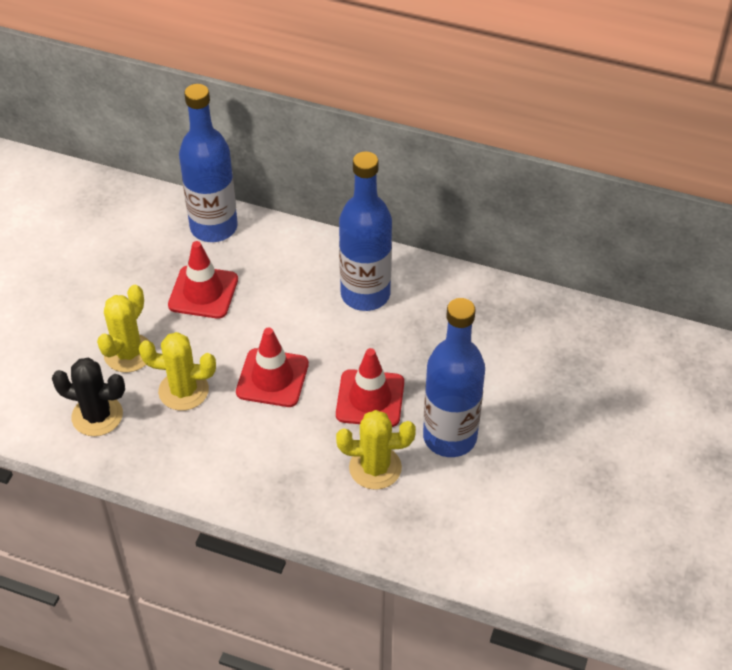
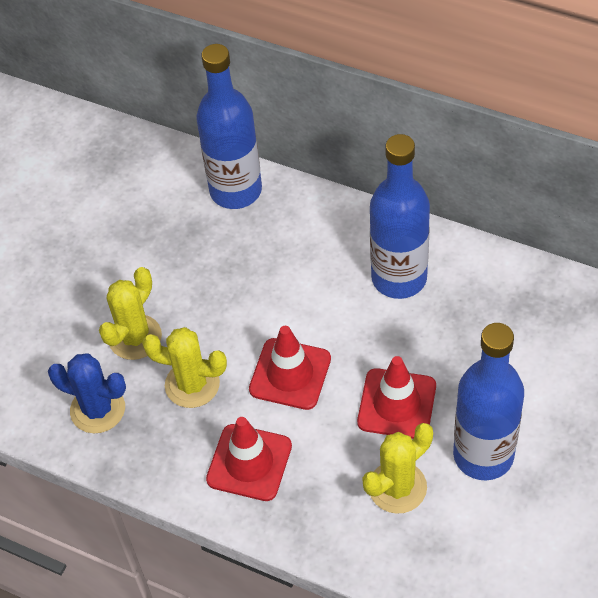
camera: 10 degrees right, 5 degrees up
black cactus [52,358,125,436] -> blue cactus [48,353,126,433]
red traffic cone [168,241,238,319] -> red traffic cone moved to [206,417,292,501]
yellow cactus [336,410,416,490] -> yellow cactus turned 45 degrees counterclockwise [362,423,433,514]

